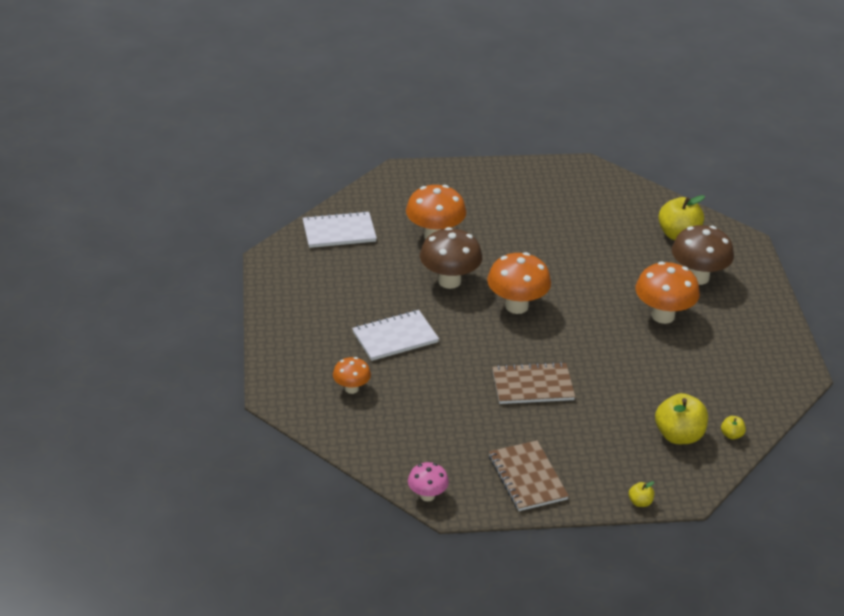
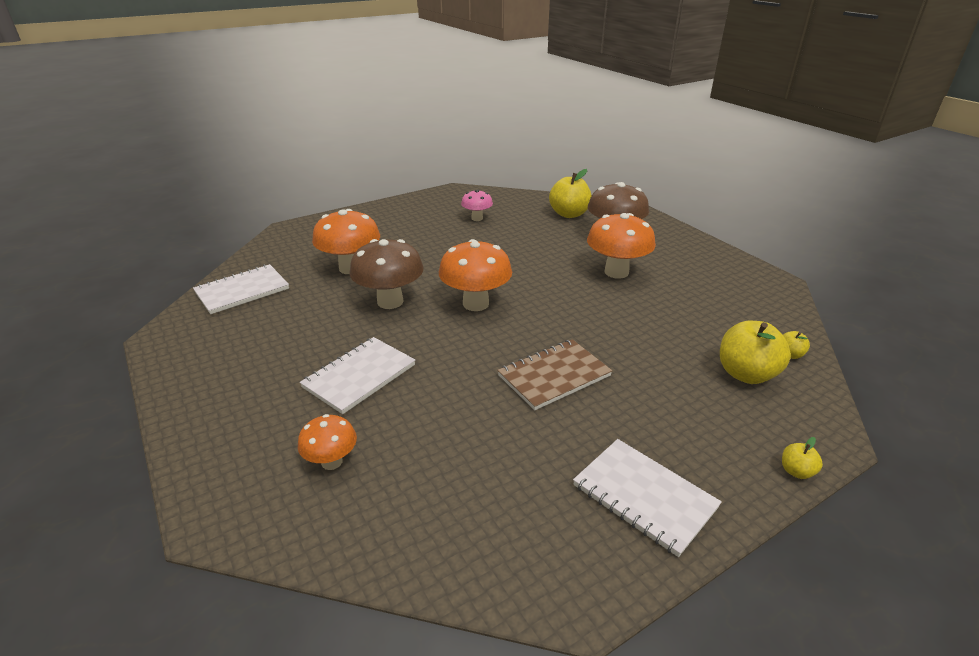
camera: 25 degrees left, 5 degrees down
pink mushroom [408,462,449,501] -> pink mushroom moved to [461,190,493,221]
brown notebook [489,440,569,511] -> white notebook [573,439,722,557]

